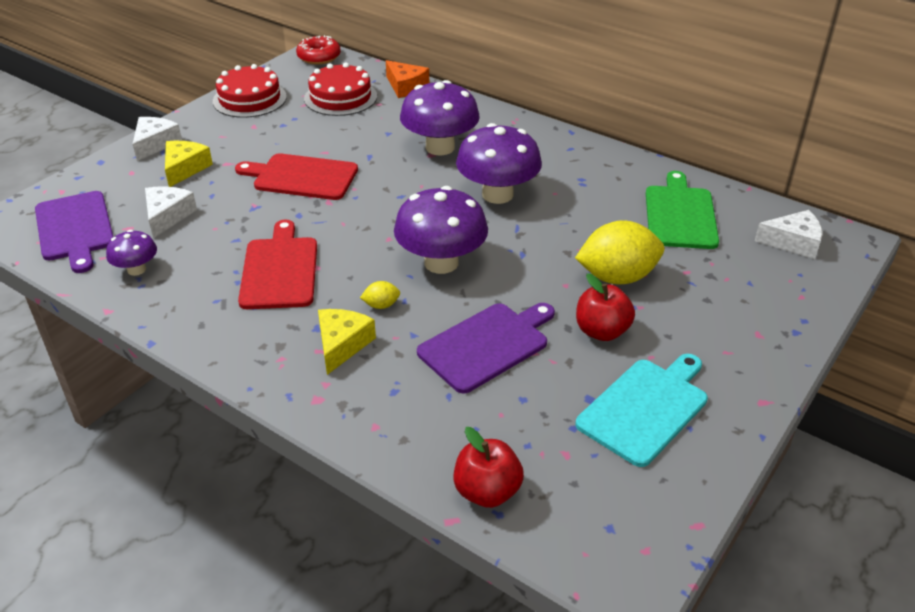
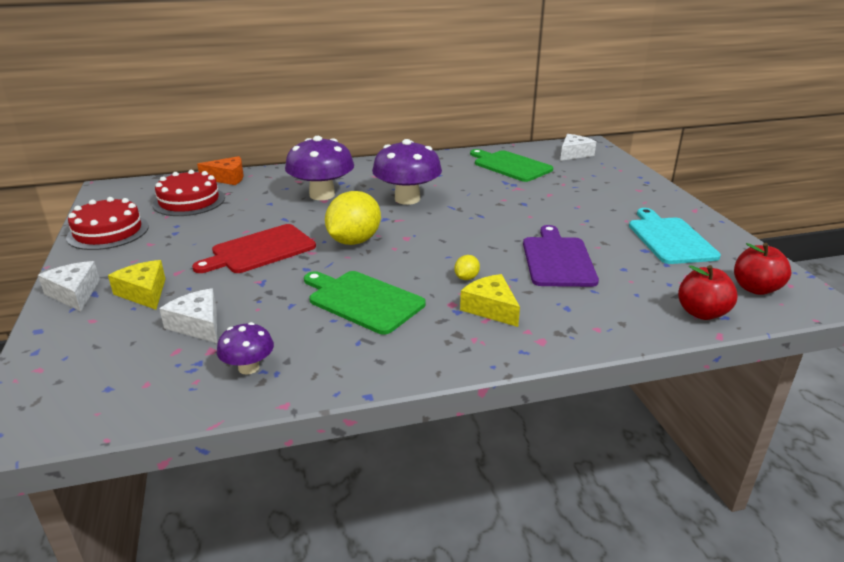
camera: 50 degrees left, 10 degrees down
purple cutting board [35,191,113,273] -> none
red cutting board [238,220,317,309] -> green cutting board [304,271,426,335]
red donut [296,35,341,65] -> none
purple mushroom [394,186,488,274] -> none
yellow lemon [575,220,664,284] -> yellow lemon moved to [325,191,381,245]
red apple [576,273,635,341] -> red apple moved to [734,243,791,295]

